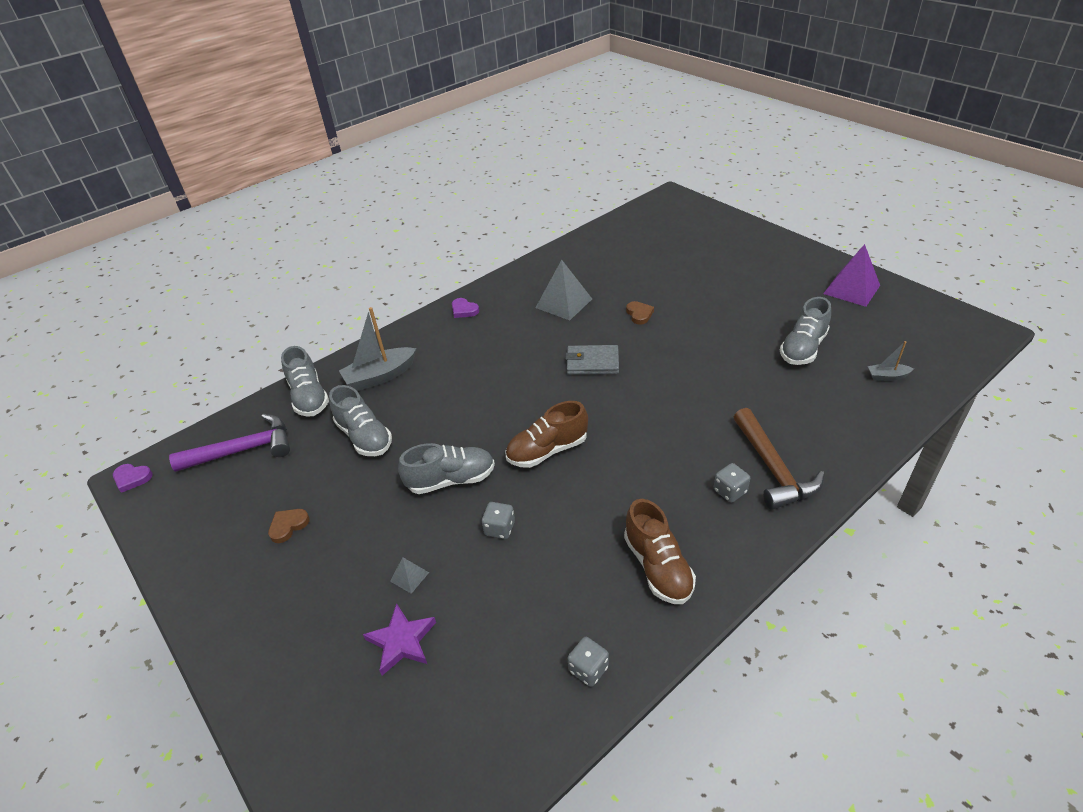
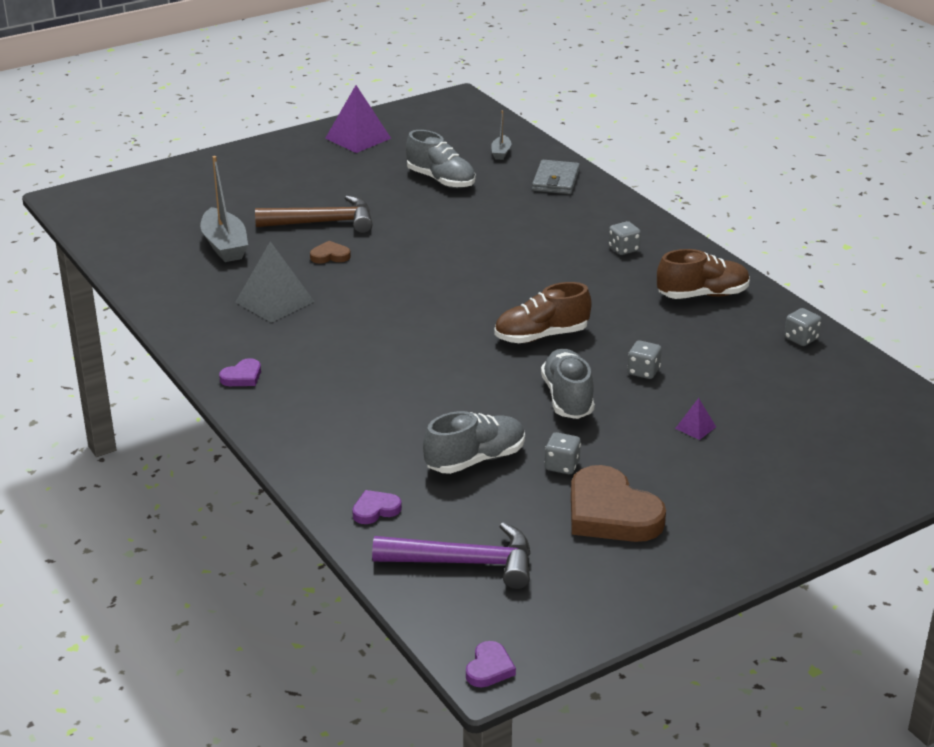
camera: 85 degrees left, 10 degrees down
purple hammer [169,414,290,472] -> purple hammer turned 105 degrees clockwise [372,522,531,589]
brown heart [268,509,310,543] -> brown heart [571,465,666,542], size x2.16
grey shoe [281,346,329,417] -> purple heart [352,490,402,524]
grey boat [339,307,416,391] -> grey boat moved to [200,156,248,262]
purple star [363,603,436,676] -> none
grey pyramid [390,557,429,594] -> purple pyramid [675,398,716,440]
brown shoe [505,401,588,468] -> brown shoe turned 90 degrees clockwise [494,282,592,343]
grey wallet [565,345,619,375] -> grey wallet moved to [532,160,580,194]
brown hammer [734,408,825,510] -> brown hammer moved to [255,195,373,233]
none -> grey dice [545,432,581,474]

